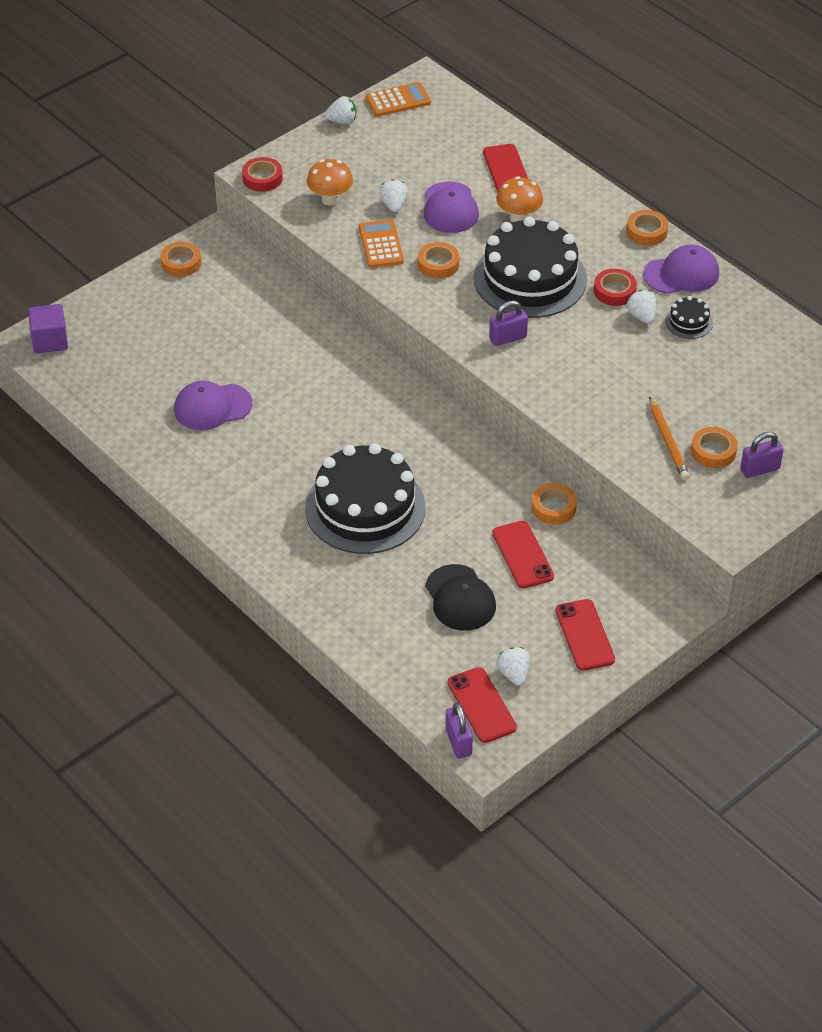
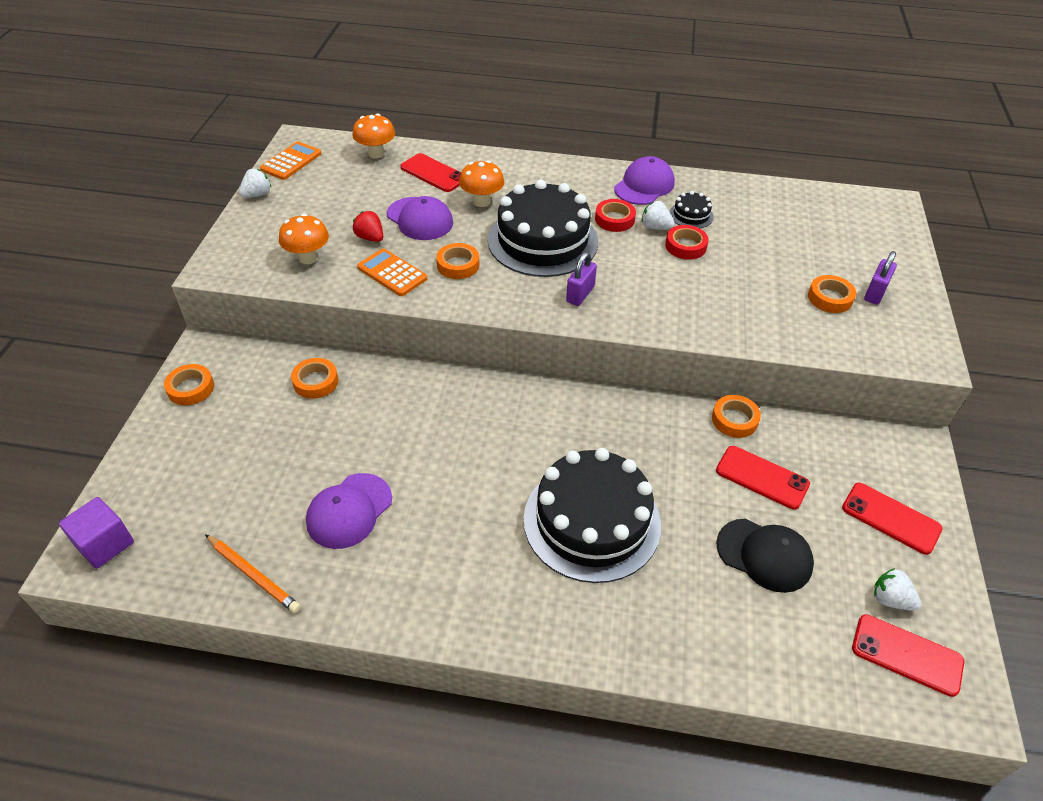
camera: 40 degrees left, 0 degrees up
red tape [242,157,283,192] -> red tape moved to [665,225,709,260]
white strawberry [379,179,408,213] -> red strawberry [353,211,383,242]
purple padlock [445,703,473,758] -> none
orange tape [626,210,668,246] -> orange tape moved to [291,358,338,399]
orange pencil [649,396,690,480] -> orange pencil moved to [205,534,301,613]
none -> orange mushroom [353,114,395,158]

